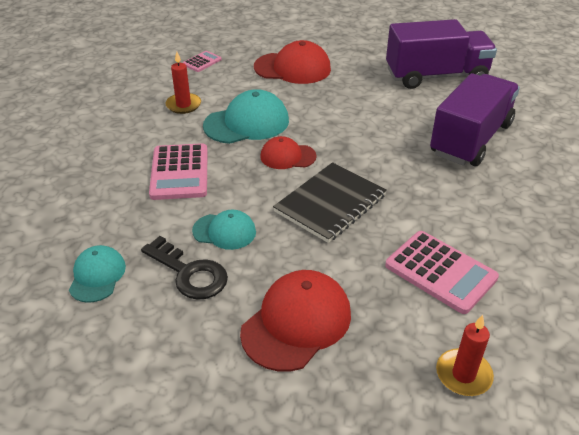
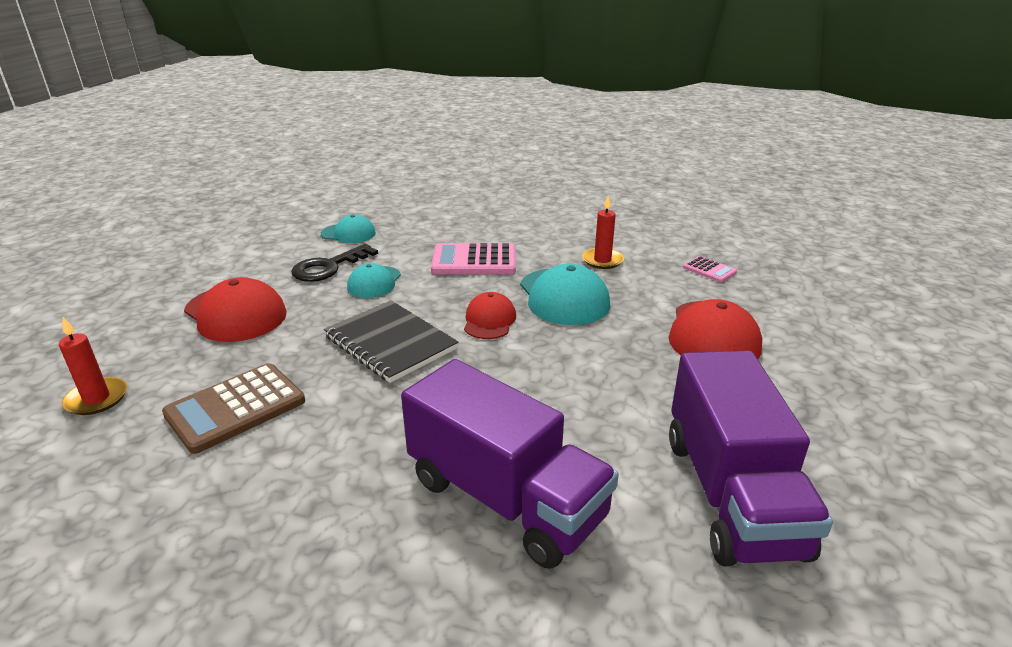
camera: 95 degrees right, 10 degrees down
pink calculator [385,231,499,314] -> brown calculator [162,363,305,454]

